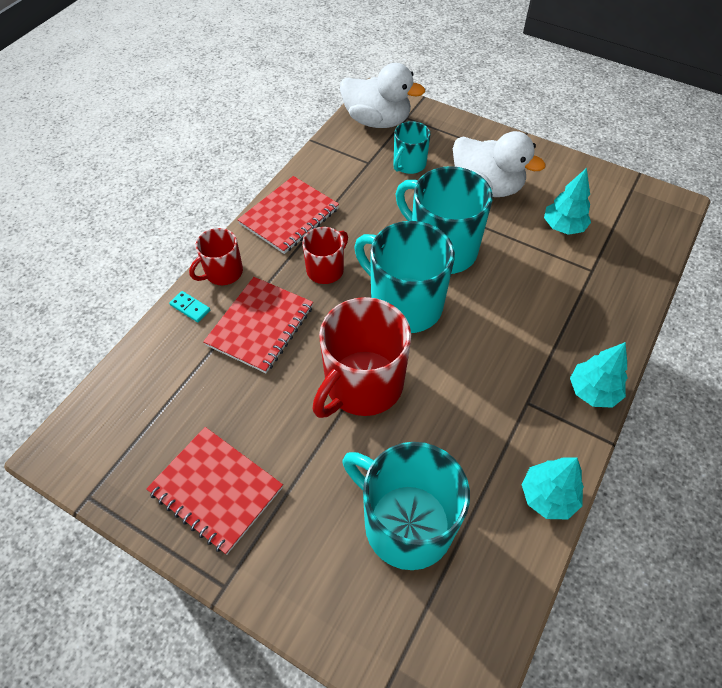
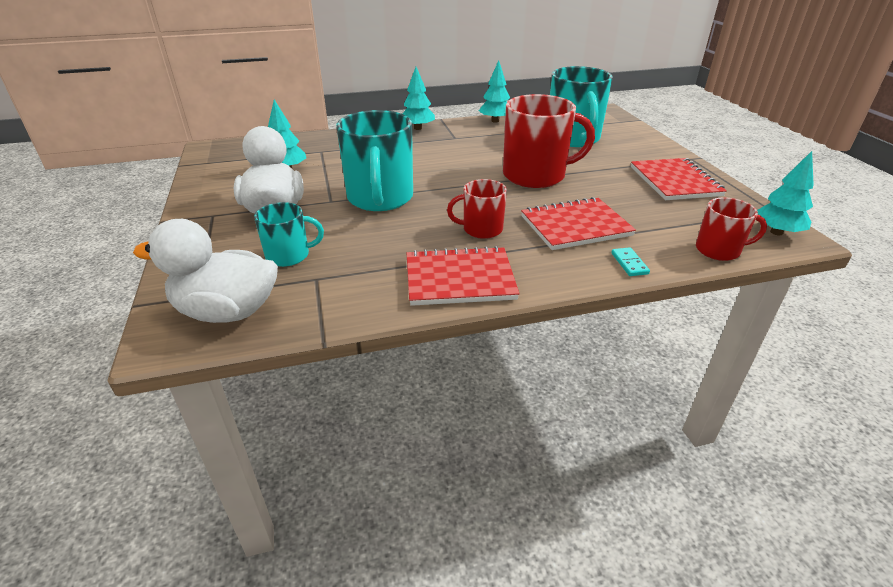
camera: 135 degrees left, 20 degrees down
red mug [189,228,243,285] -> red mug moved to [696,197,767,261]
white duck [340,63,425,128] -> white duck turned 60 degrees counterclockwise [133,219,278,323]
turquoise mug [354,221,455,333] -> none
none -> turquoise tree [757,151,814,235]

